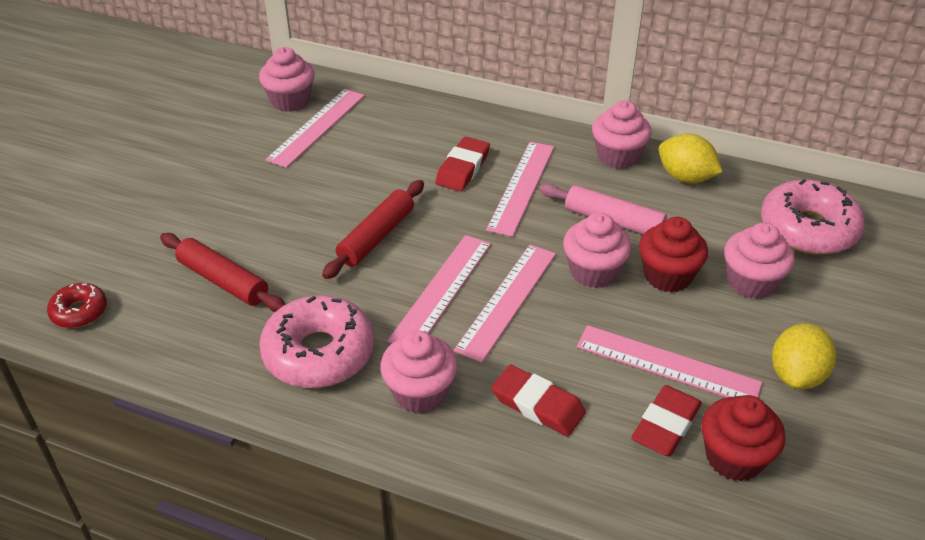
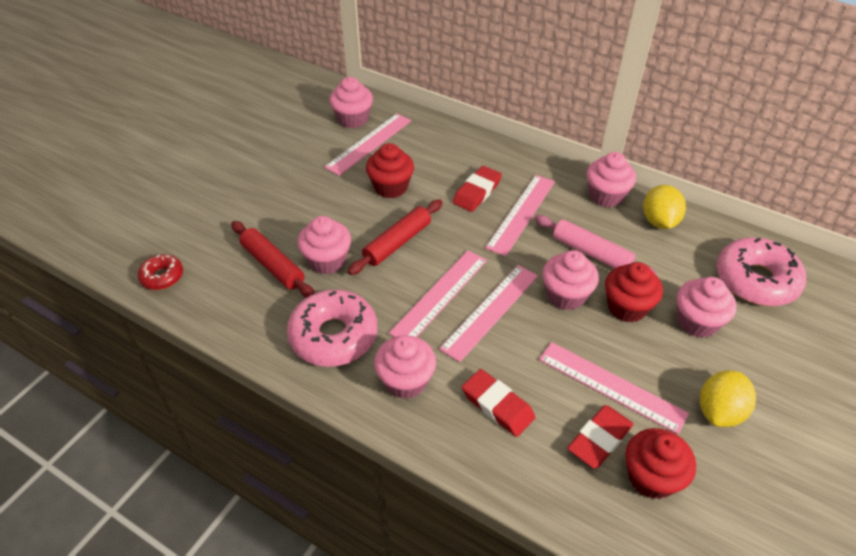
camera: 10 degrees right, 5 degrees up
yellow lemon [659,134,722,183] -> yellow lemon turned 45 degrees clockwise [643,185,686,229]
none -> pink cupcake [297,216,351,274]
none -> red cupcake [366,143,414,198]

